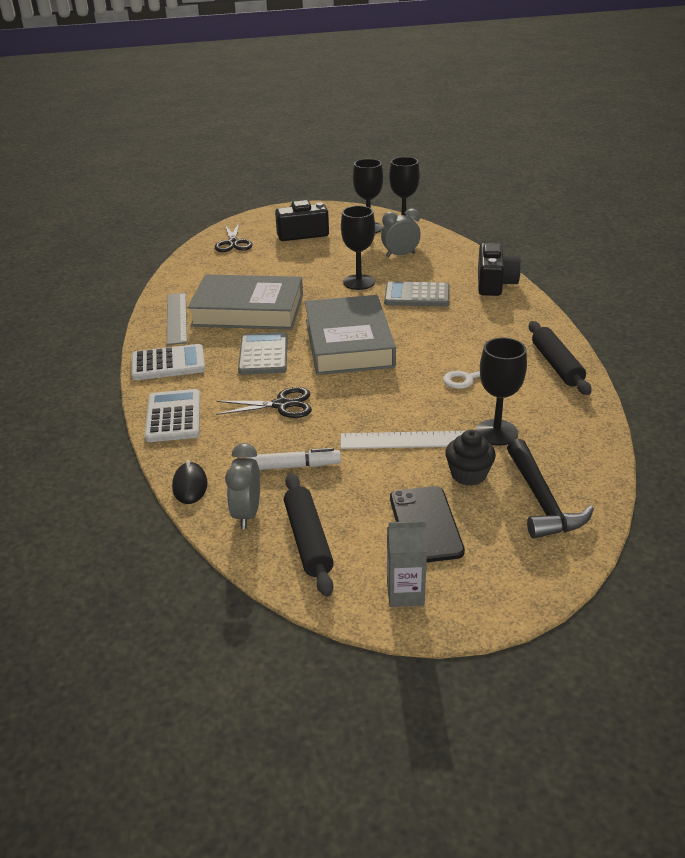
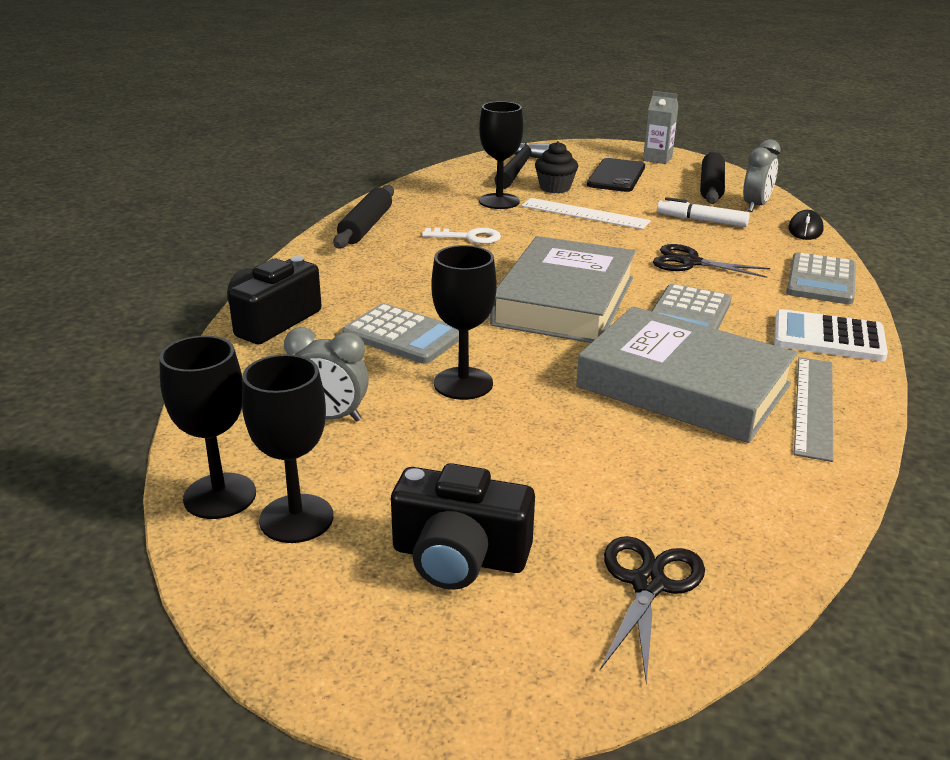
camera: 155 degrees left, 5 degrees down
white calculator [144,389,200,442] -> grey calculator [786,252,856,304]

